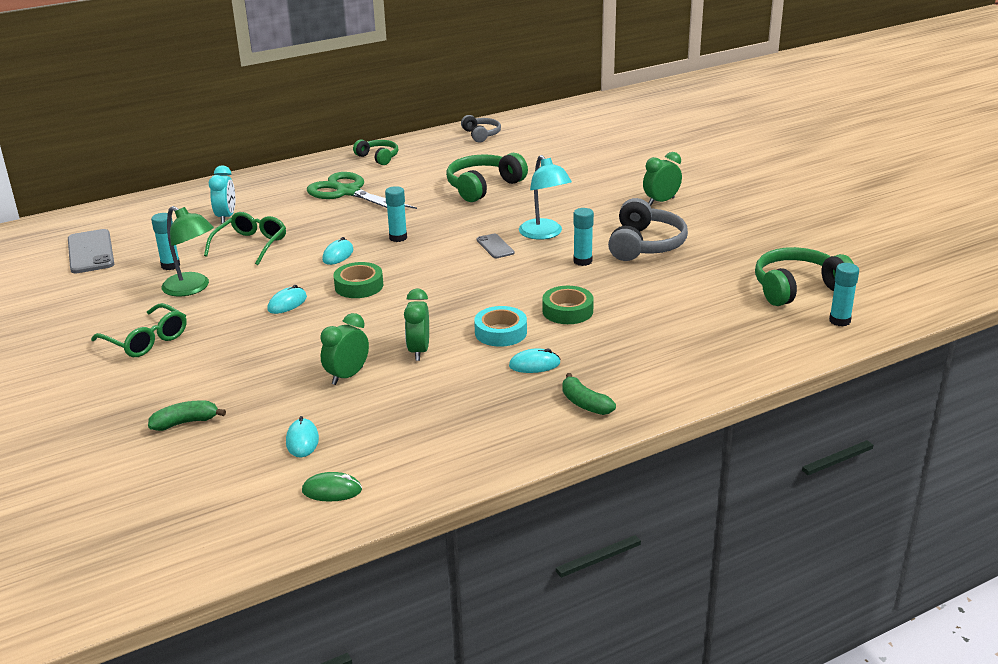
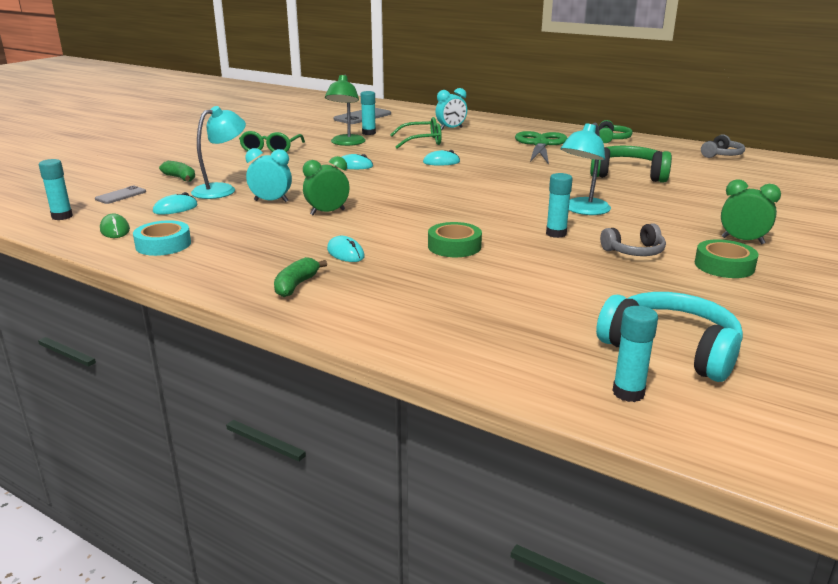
camera: 60 degrees right, 5 degrees down
green clock [320,313,369,385] -> turquoise clock [245,148,292,202]
green tape [333,262,383,298] -> green tape moved to [695,239,759,278]
turquoise glue stick [385,186,407,242] -> turquoise glue stick moved to [39,159,73,220]
turquoise tape [474,306,527,347] -> turquoise tape moved to [133,220,191,256]
grey phone [476,234,515,258] -> grey phone moved to [95,186,146,204]
grey headphones [608,198,688,261] -> grey headphones [600,223,666,256], size x0.59
green headphones [755,247,854,306] -> turquoise headphones [596,292,743,382]
none -> turquoise lamp [191,106,246,199]

